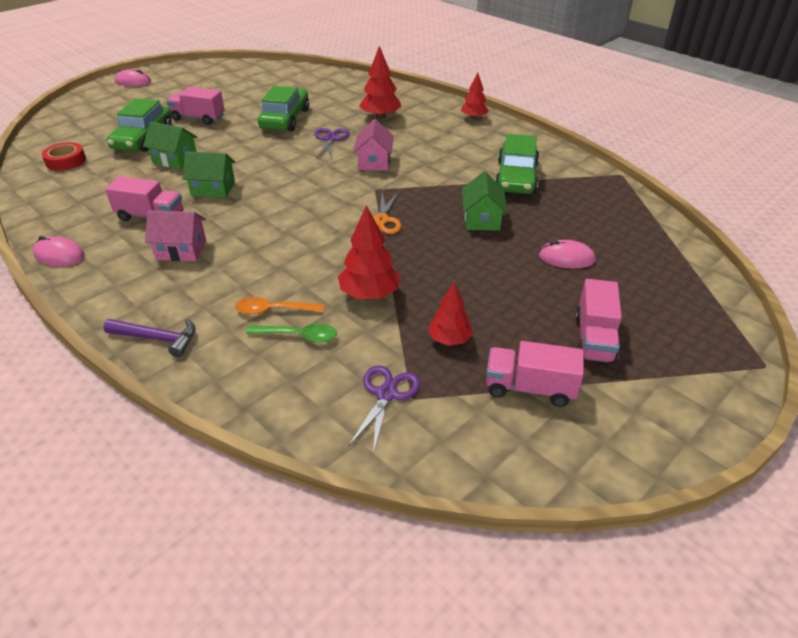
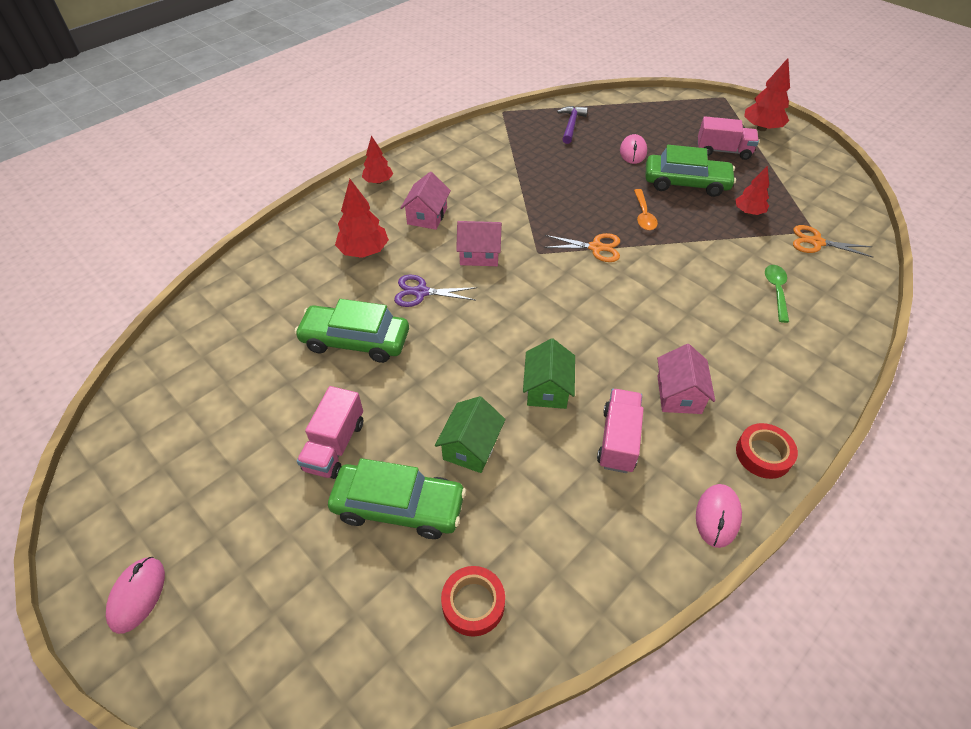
camera: 90 degrees left, 10 degrees up
purple hammer [103,318,195,357] -> purple hammer moved to [557,106,588,144]
orange spoon [235,297,324,314] -> orange spoon moved to [634,189,658,230]
red tree [338,205,401,299] -> red tree moved to [744,58,790,131]
purple scissors [348,365,420,454] -> orange scissors [793,225,873,257]
green house [462,171,508,231] -> none
pink truck [486,341,584,407] -> none
green car [495,134,539,194] -> green car moved to [646,145,736,197]
none -> pink house [401,172,451,230]
none -> red tape [736,423,798,479]

